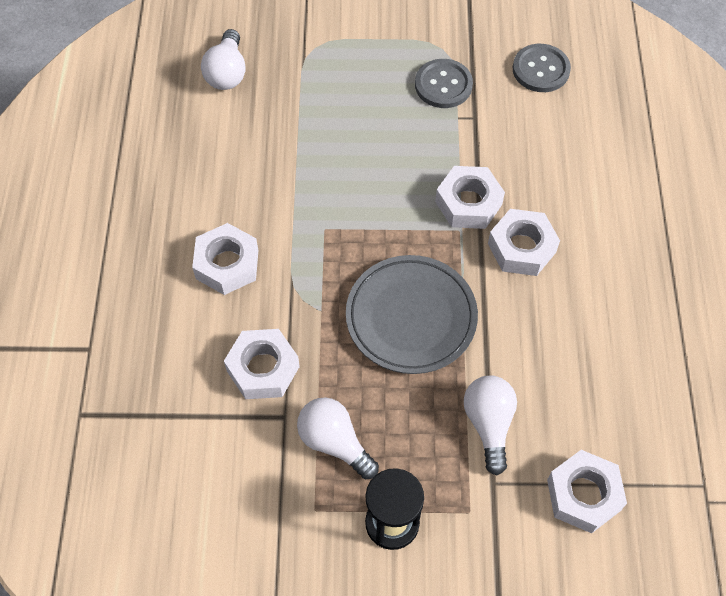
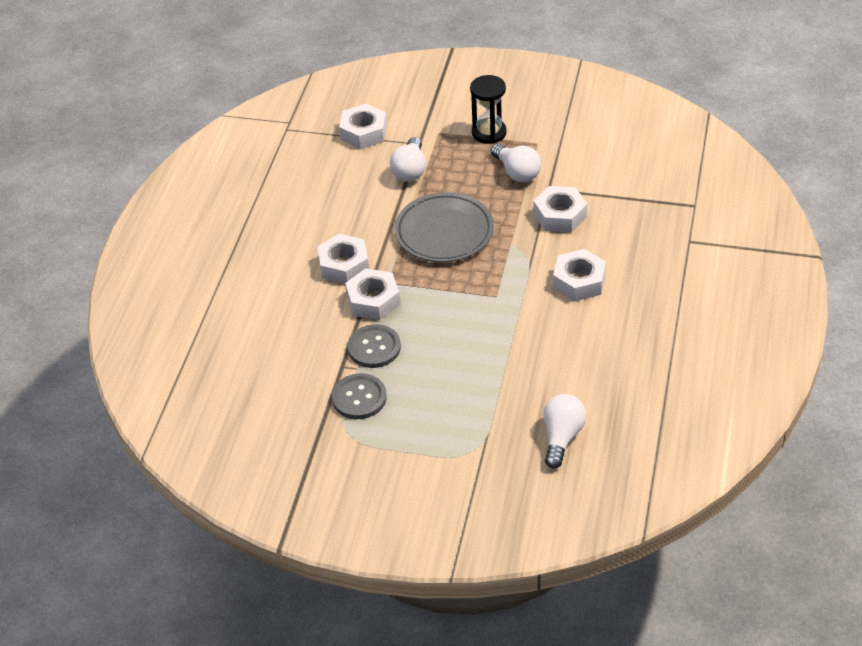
camera: 165 degrees left, 15 degrees down
grey button [513,44,571,92] -> grey button moved to [347,324,401,368]

